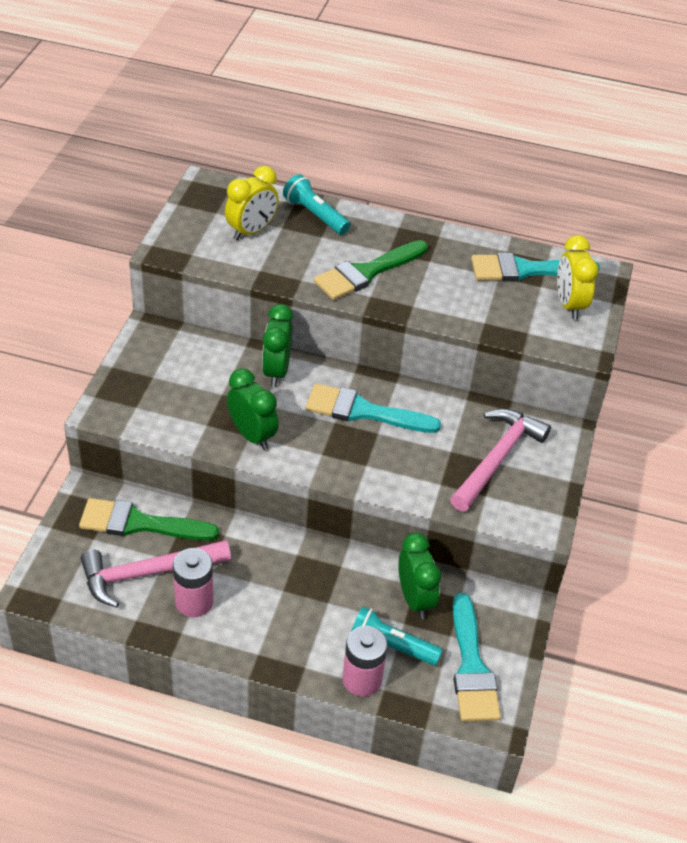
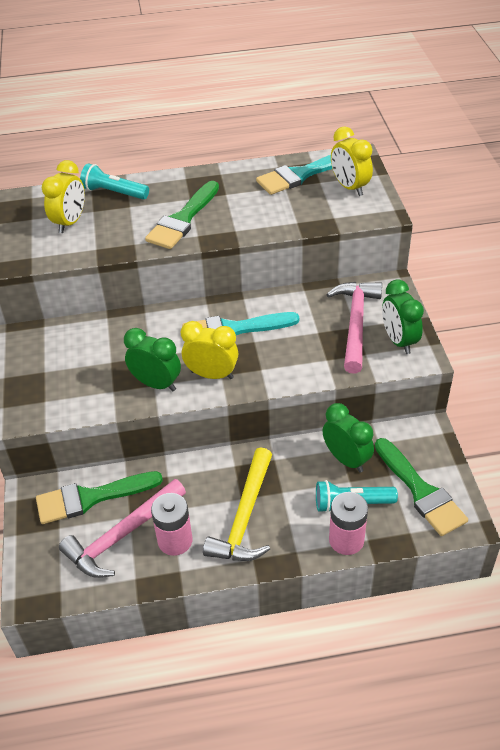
camera: 20 degrees left, 0 degrees up
green clock [262,304,293,387] -> green clock moved to [382,279,424,354]
turquoise brush [452,593,501,722] -> green brush [375,438,468,536]
none -> yellow clock [181,321,238,379]
none -> yellow hammer [203,447,272,561]

